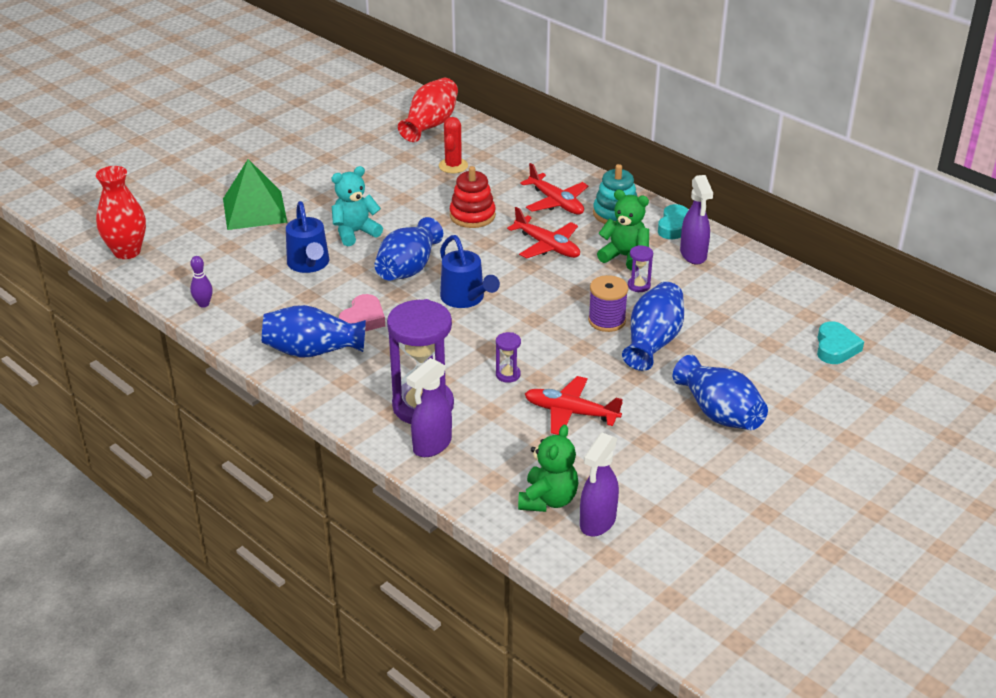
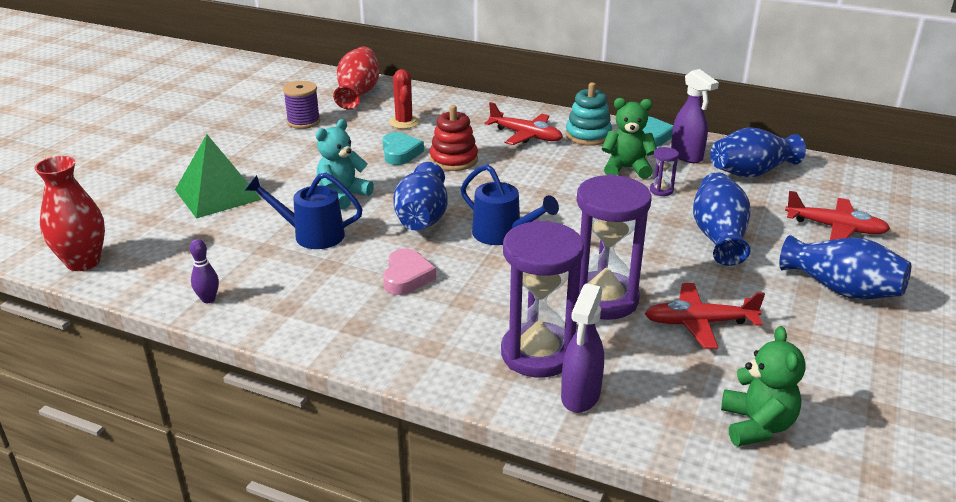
camera: 20 degrees left, 5 degrees down
blue vase [262,305,366,358] -> blue vase moved to [710,127,806,178]
blue watering can [286,201,329,273] -> blue watering can turned 135 degrees clockwise [245,173,363,249]
purple hourglass [496,332,521,383] -> purple hourglass [577,174,651,320], size x2.40
red plane [507,207,580,259] -> red plane moved to [785,191,890,240]
purple spray bottle [580,433,619,536] -> none
purple spool [588,275,628,332] -> purple spool moved to [283,81,320,129]
turquoise heart [817,321,864,364] -> turquoise heart moved to [382,132,424,165]

